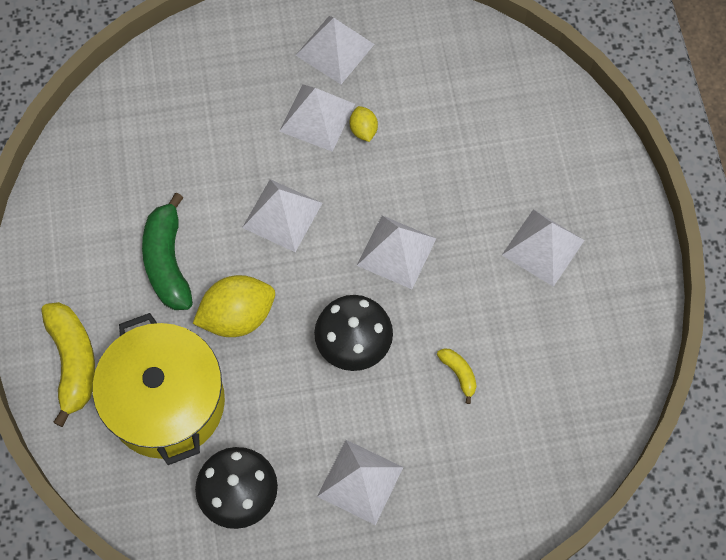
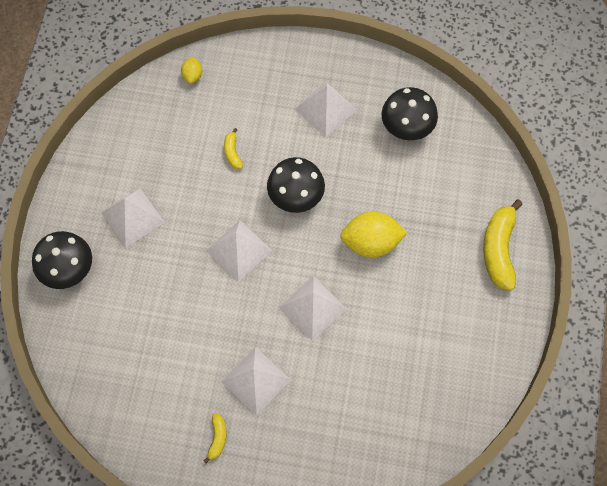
camera: 160 degrees left, 0 degrees up
yellow pot [93,313,225,465] -> none
green banana [142,193,193,310] -> none
white pyramid [296,16,375,84] -> yellow banana [204,413,227,463]
yellow lemon [350,106,378,142] -> yellow lemon moved to [181,57,202,84]
none -> black mushroom [32,231,92,289]

